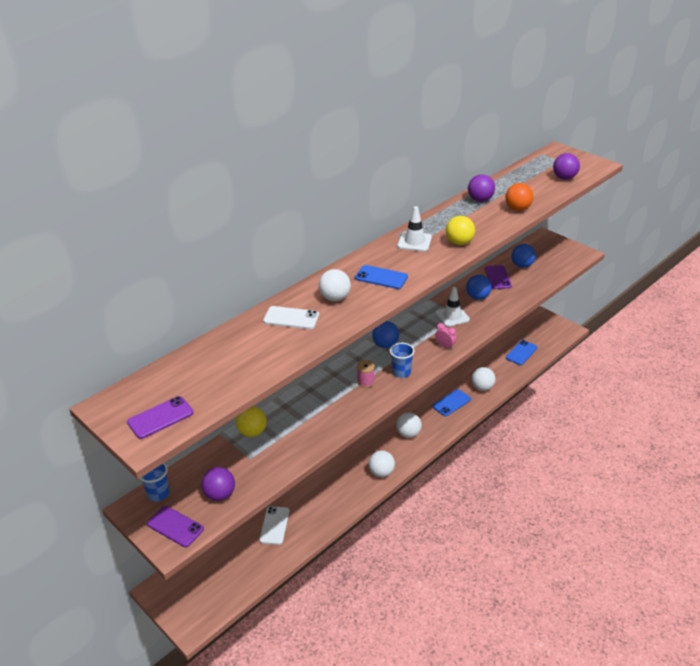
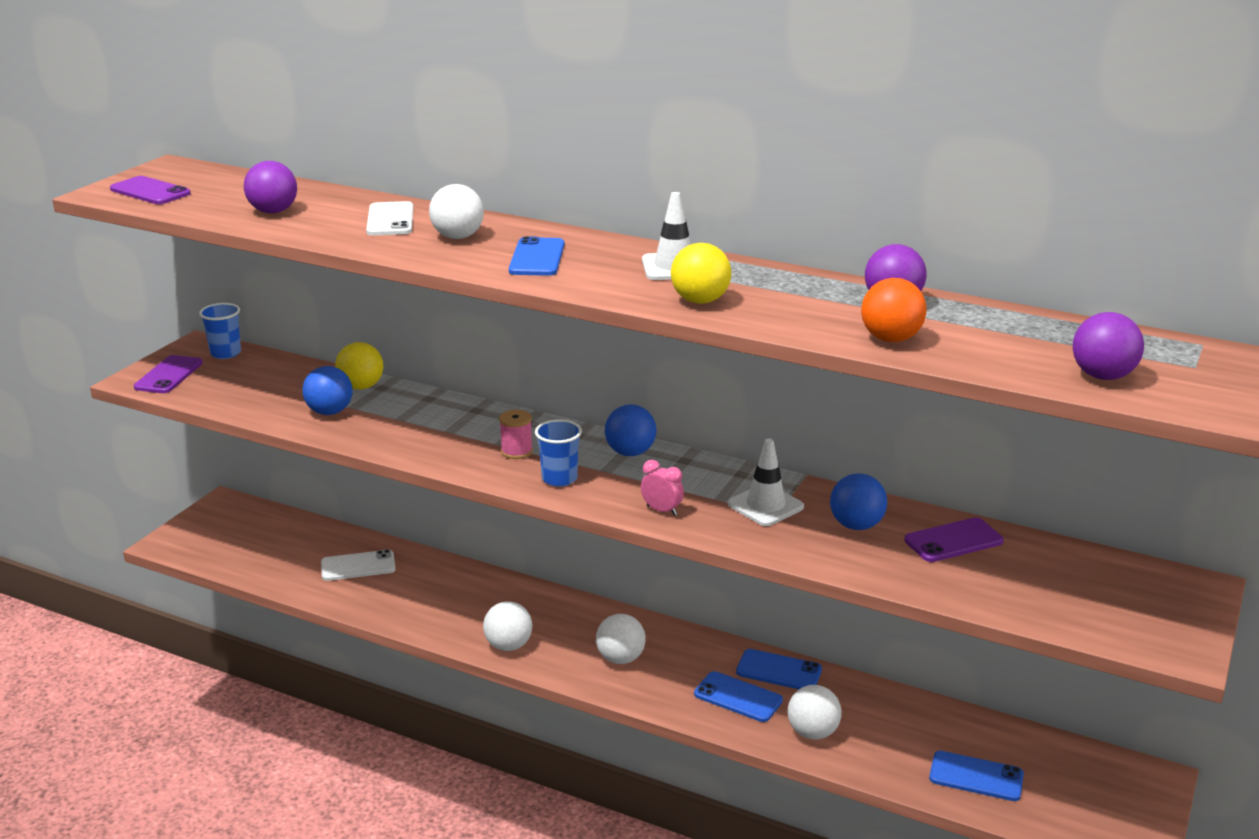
camera: 70 degrees right, 10 degrees down
purple ball [201,467,235,501] -> purple ball moved to [244,161,297,213]
pink clock [435,323,456,350] -> pink clock turned 75 degrees counterclockwise [641,460,684,516]
blue ball [511,244,536,268] -> blue ball moved to [302,366,353,415]
none -> blue phone [736,649,822,689]

